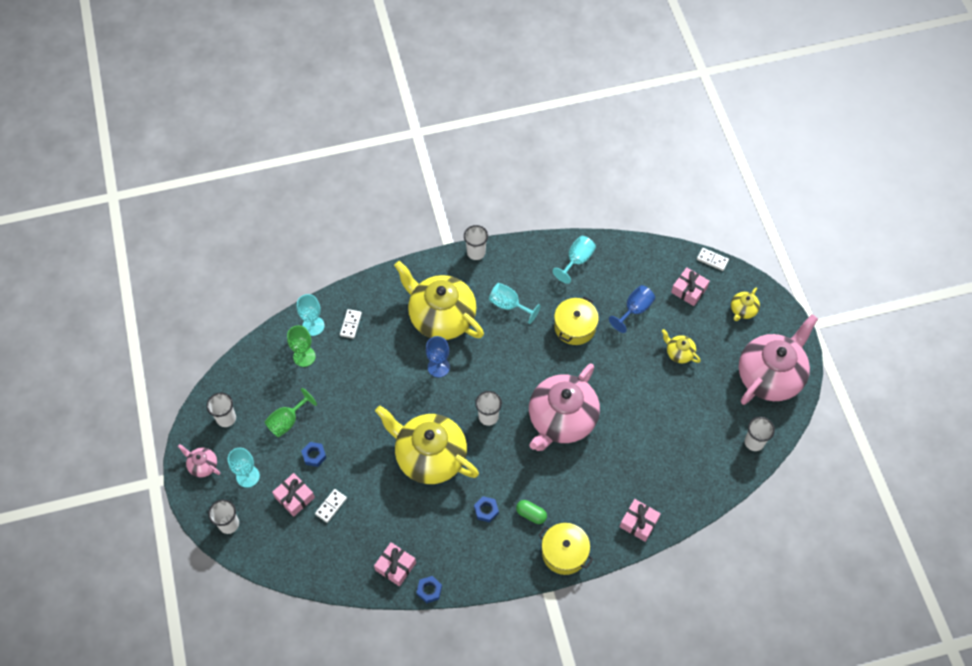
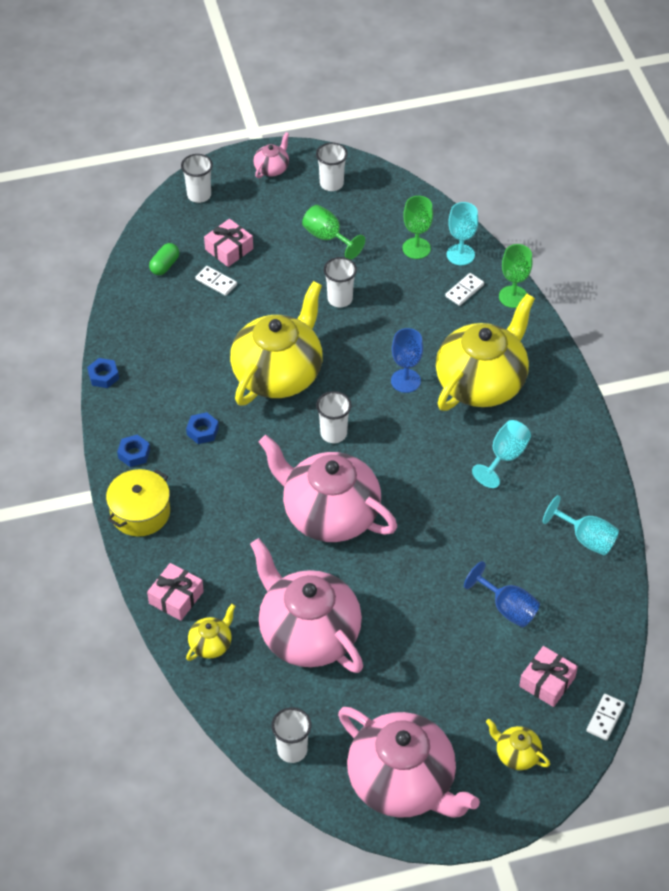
camera: 90 degrees right, 10 degrees down
turquoise goblet [228,448,260,488] -> none
blue nut [301,442,326,467] -> blue nut moved to [117,435,150,467]
white domino [340,309,362,339] -> white domino turned 60 degrees counterclockwise [445,273,484,306]
pink gift [374,542,416,586] -> none
white cup [464,225,488,260] -> white cup moved to [324,257,357,307]
green capsule [516,500,547,524] -> green capsule moved to [149,243,179,275]
yellow pot [554,297,599,345] -> none
yellow teapot [662,329,701,363] -> yellow teapot moved to [186,604,235,661]
none -> pink teapot [250,538,363,673]
none -> green goblet [499,244,532,308]

